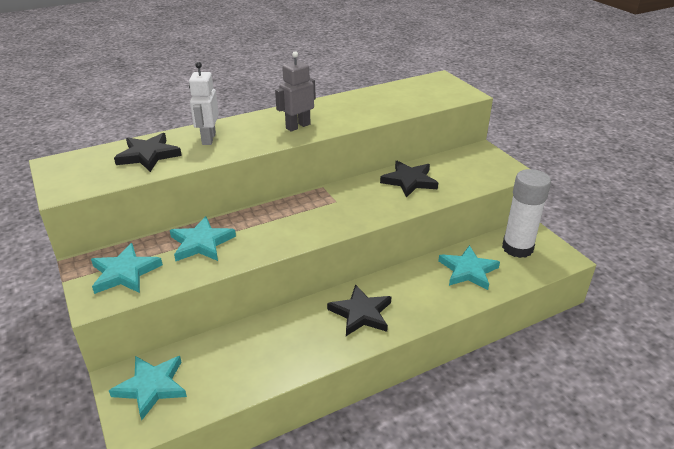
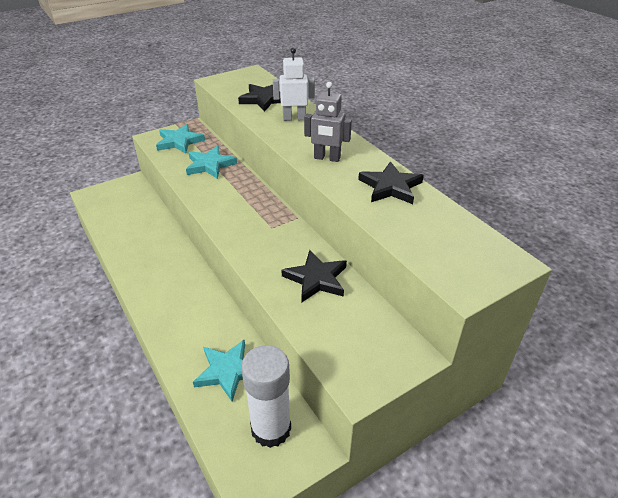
camera: 85 degrees right, 5 degrees up
turquoise star [109,356,187,420] -> none
grey robot [275,51,315,132] -> grey robot turned 150 degrees clockwise [304,82,352,162]
black star [327,284,391,336] -> black star moved to [358,161,424,204]

